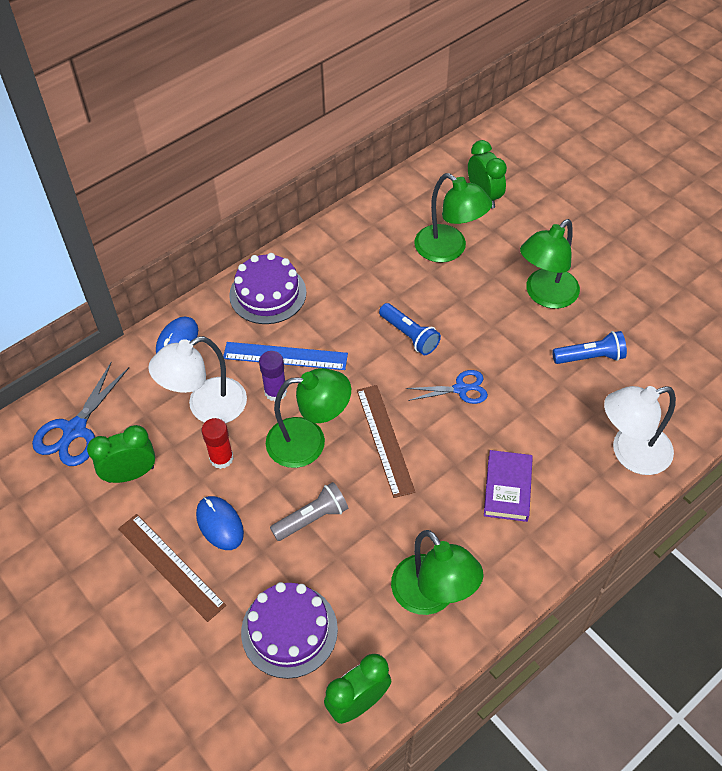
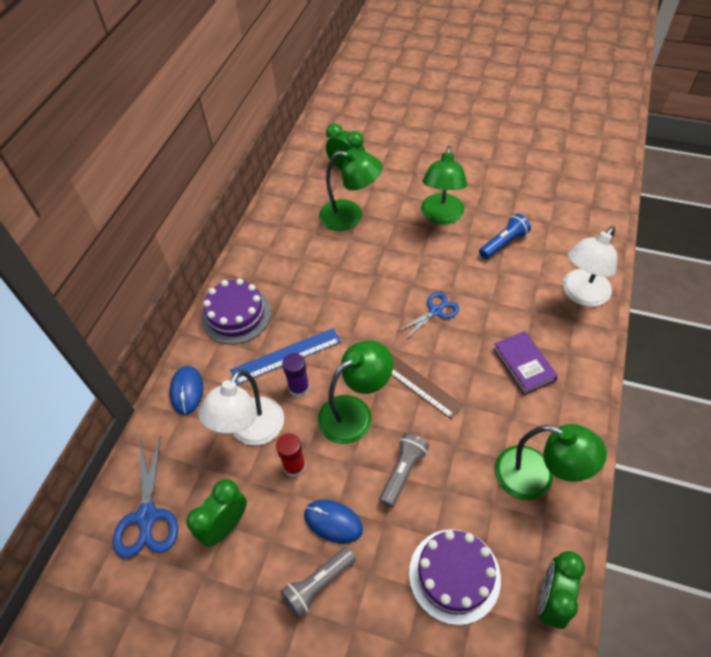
camera: 30 degrees left, 0 degrees up
brown ruler [118,514,226,622] -> grey flashlight [280,546,356,618]
blue flashlight [379,303,441,355] -> none

